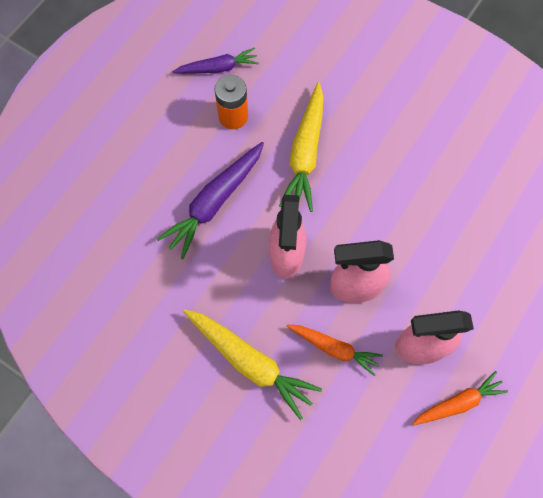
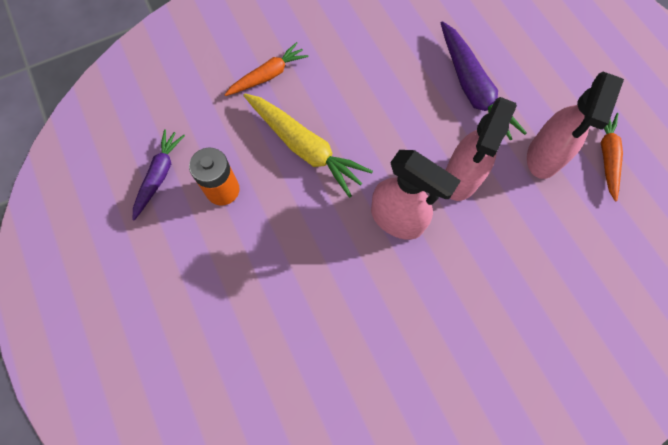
camera: 60 degrees left, 0 degrees up
purple carrot [157,142,264,259] -> purple carrot moved to [441,21,527,140]
yellow carrot [183,310,322,420] -> none
orange carrot [287,325,383,376] -> orange carrot moved to [225,42,308,96]

